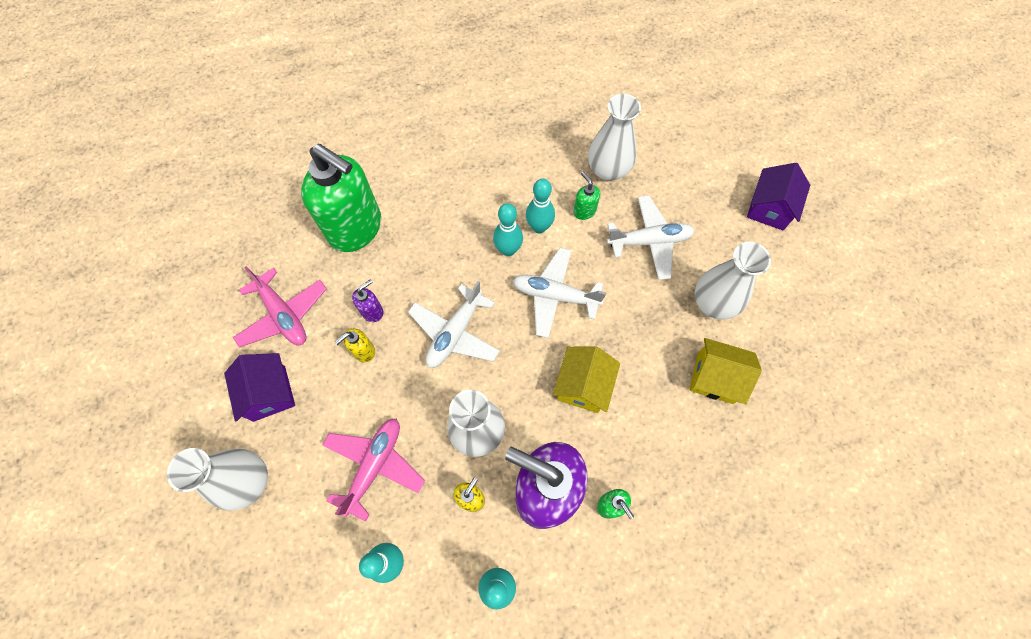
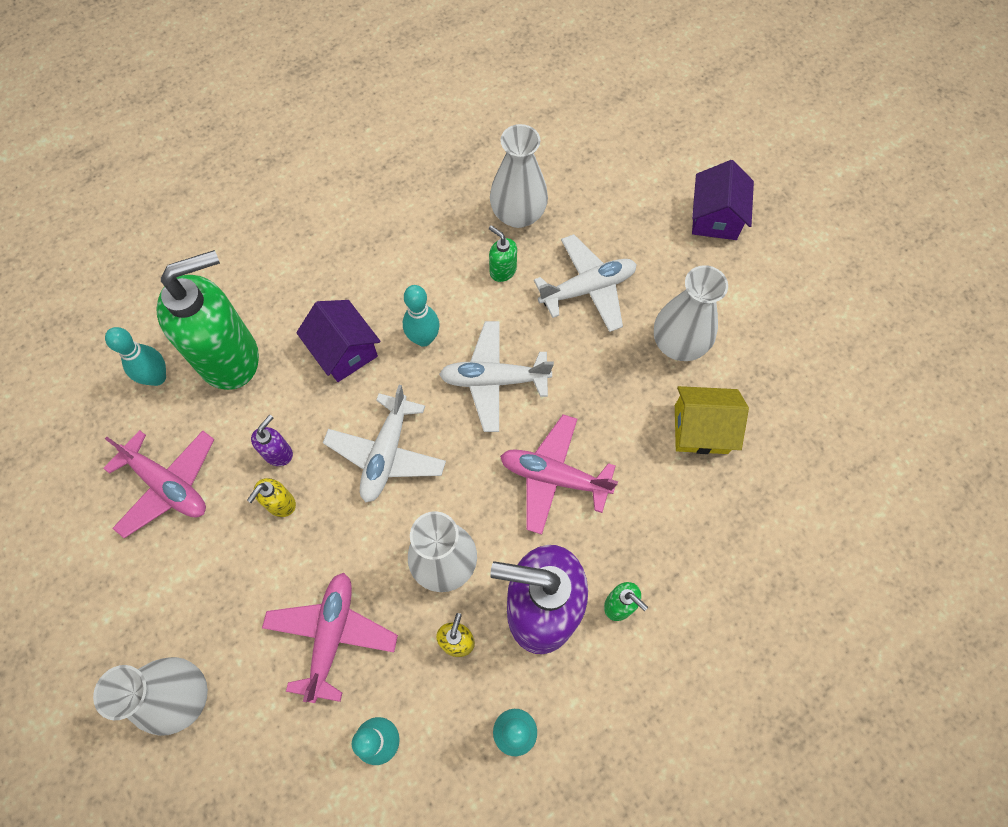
camera: 15 degrees left, 0 degrees up
purple house [224,353,295,422] -> purple house moved to [296,300,381,382]
green soap dispenser [301,144,381,252] -> green soap dispenser turned 45 degrees counterclockwise [156,250,259,390]
turquoise bowling pin [526,179,555,234] -> turquoise bowling pin moved to [105,327,166,386]
yellow house [553,346,620,413] -> pink plane [500,414,618,534]

